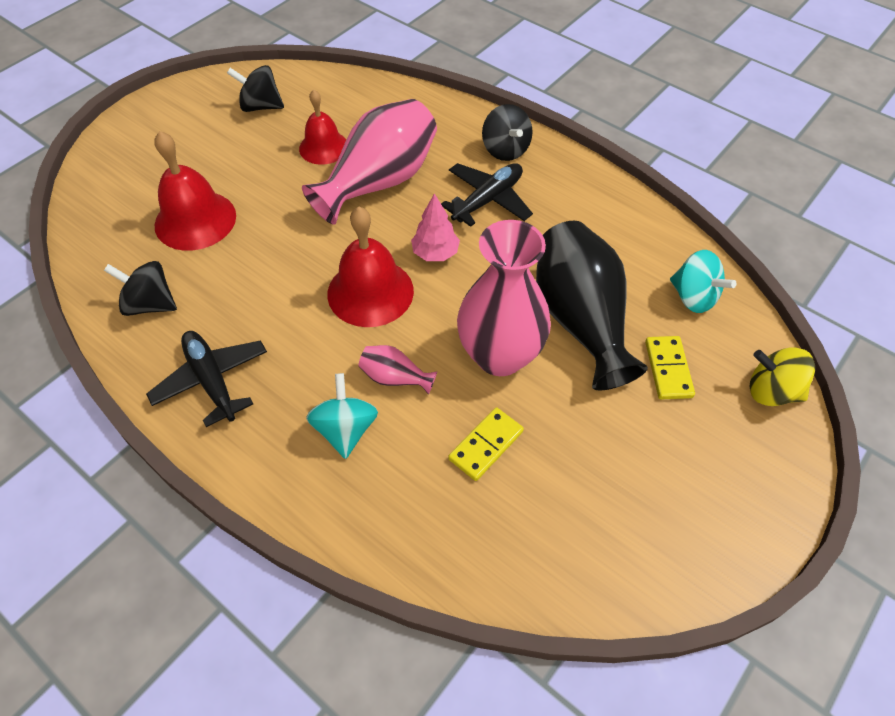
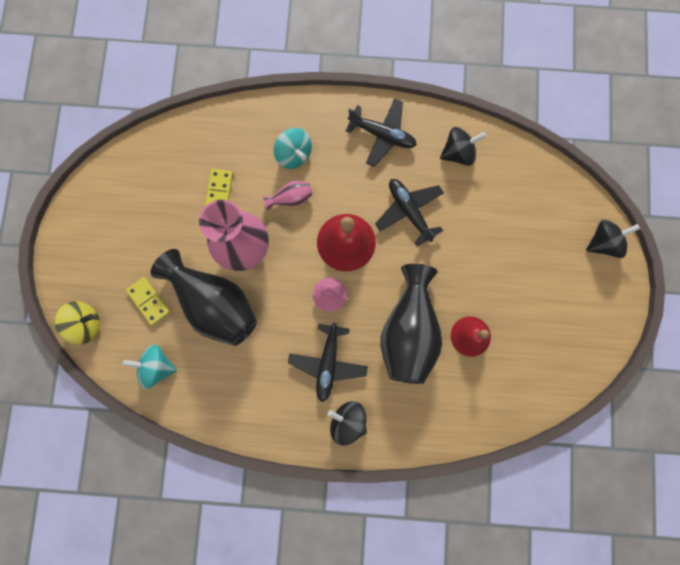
camera: 145 degrees right, 25 degrees up
red bell [154,131,236,251] -> none
black spinning top [227,65,284,112] -> black spinning top moved to [586,219,640,258]
pink vase [302,99,437,225] -> black vase [381,264,442,384]
none -> black plane [375,179,444,246]

